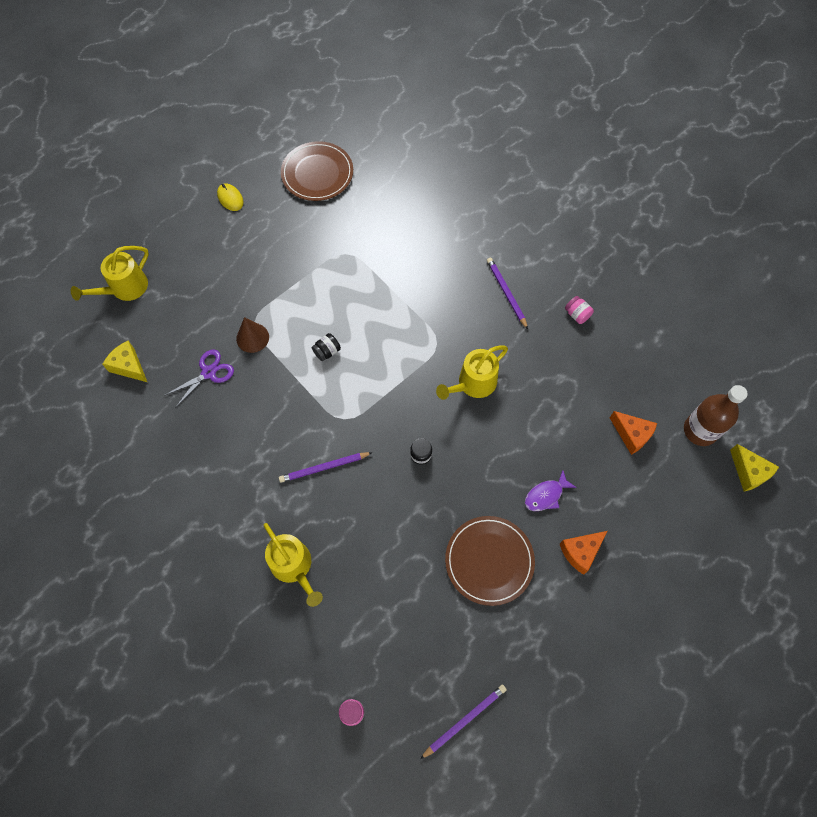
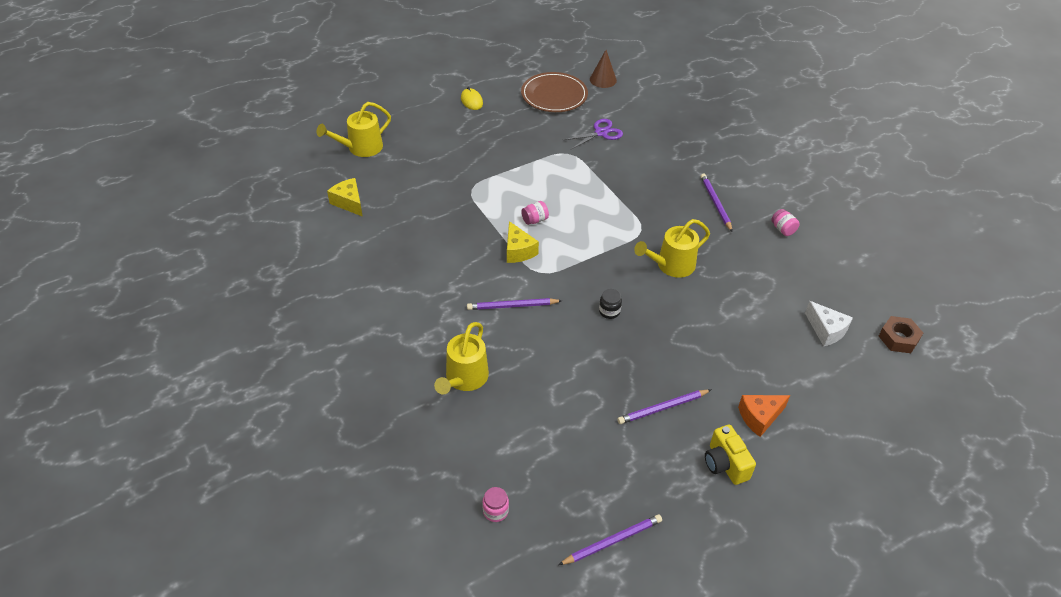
camera: 10 degrees right, 20 degrees down
purple scissors [164,349,234,408] -> purple scissors moved to [564,119,623,149]
brown cone [236,317,269,353] -> brown cone moved to [590,50,617,88]
yellow watering can [264,523,323,607] -> yellow watering can turned 45 degrees clockwise [434,322,489,395]
black jar [312,333,341,361] -> pink jar [521,201,549,225]
brown plate [445,516,535,606] -> purple pencil [617,390,711,424]
purple fish [525,470,577,511] -> none
orange cheese [610,411,657,455] -> white cheese [805,301,853,346]
brown bottle [684,385,748,446] -> brown nut [879,316,923,353]
yellow cheese [730,444,779,492] -> yellow cheese moved to [507,221,539,263]
none -> yellow camera [705,425,756,485]

